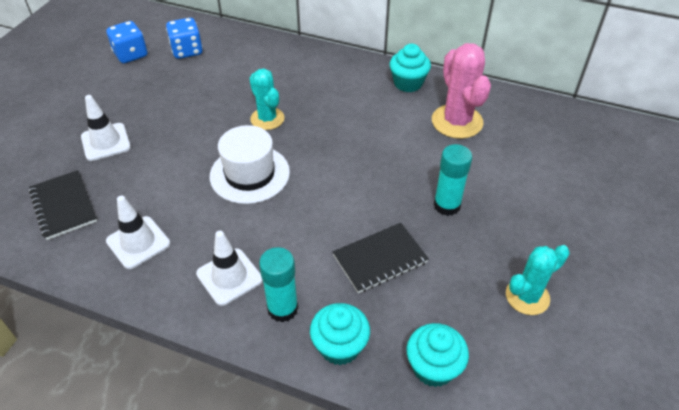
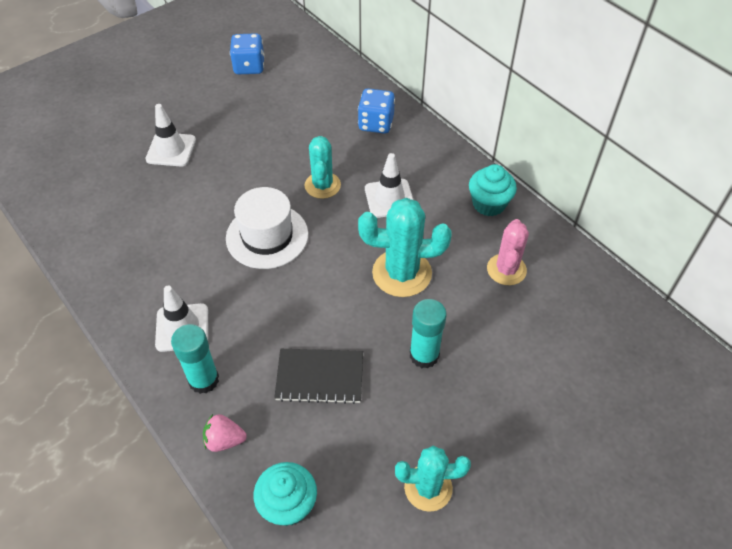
camera: 30 degrees right, 5 degrees up
black notebook [29,170,97,240] -> none
white traffic cone [106,196,170,269] -> white traffic cone moved to [365,153,413,218]
blue dice [166,18,203,59] -> blue dice moved to [358,88,395,134]
turquoise cupcake [310,303,370,365] -> pink strawberry [203,414,247,452]
pink cactus [432,43,491,139] -> pink cactus [487,219,529,285], size x0.67
none -> turquoise cactus [358,198,452,297]

